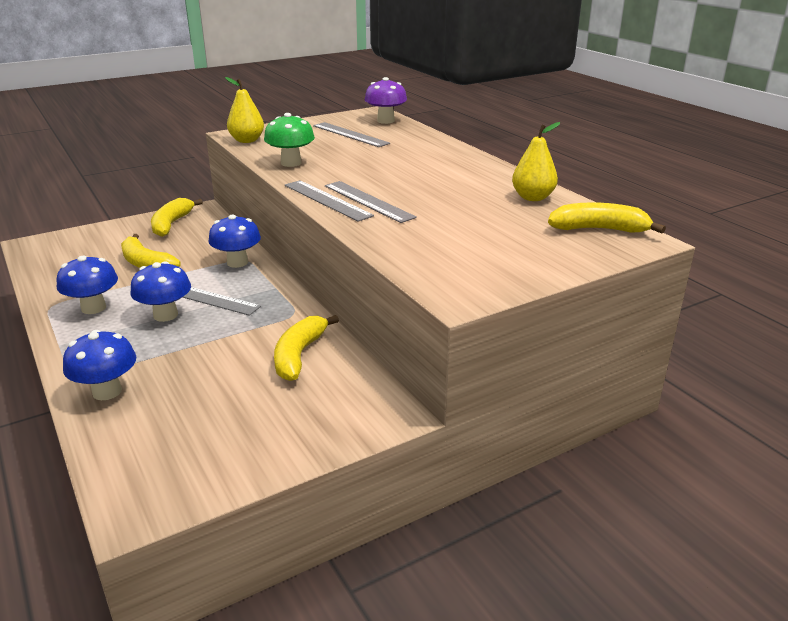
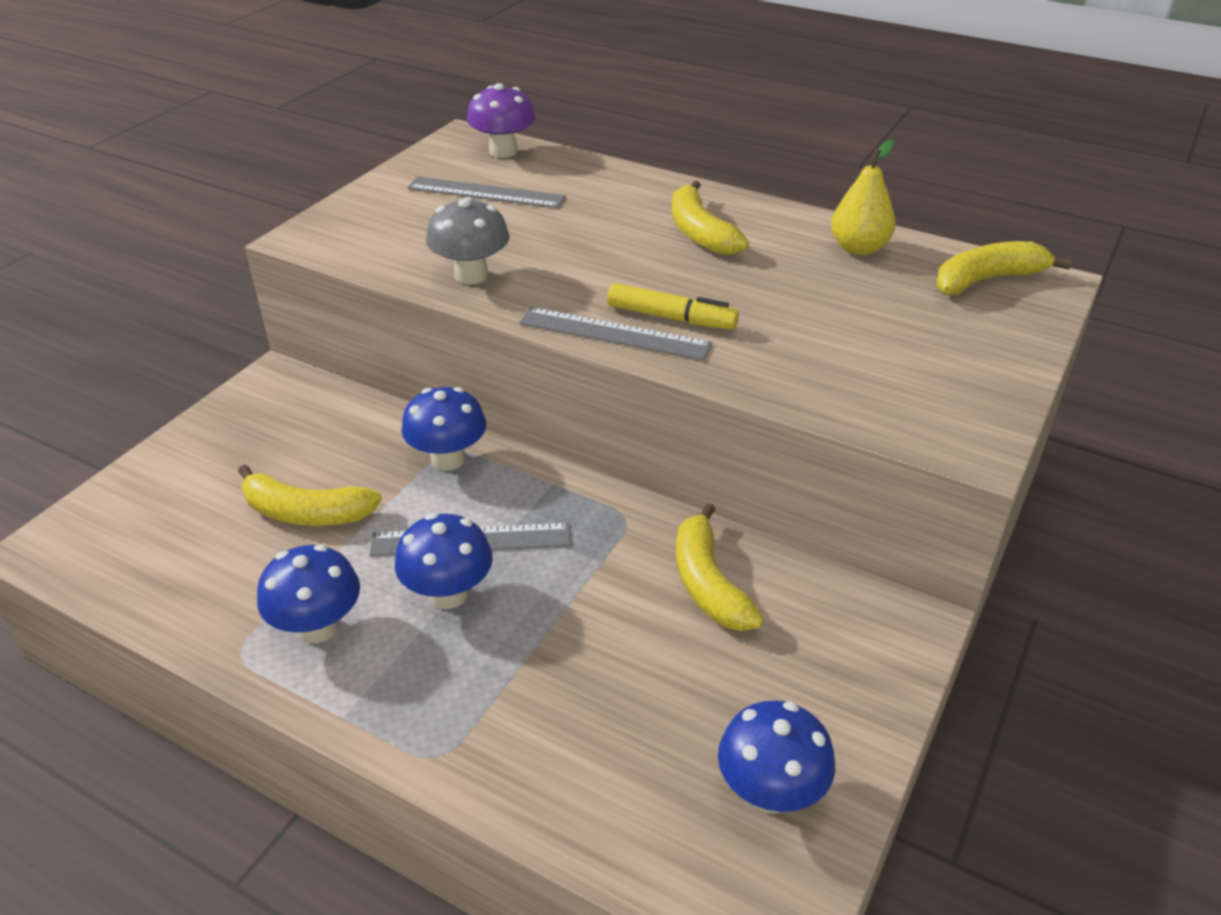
camera: 30 degrees left, 10 degrees up
blue mushroom [63,330,136,400] -> blue mushroom moved to [718,701,835,814]
yellow banana [151,198,203,237] -> yellow banana moved to [672,180,749,255]
yellow pear [225,77,264,143] -> none
green mushroom [264,113,315,167] -> grey mushroom [426,197,510,285]
grey ruler [325,181,417,223] -> yellow marker [607,283,739,330]

